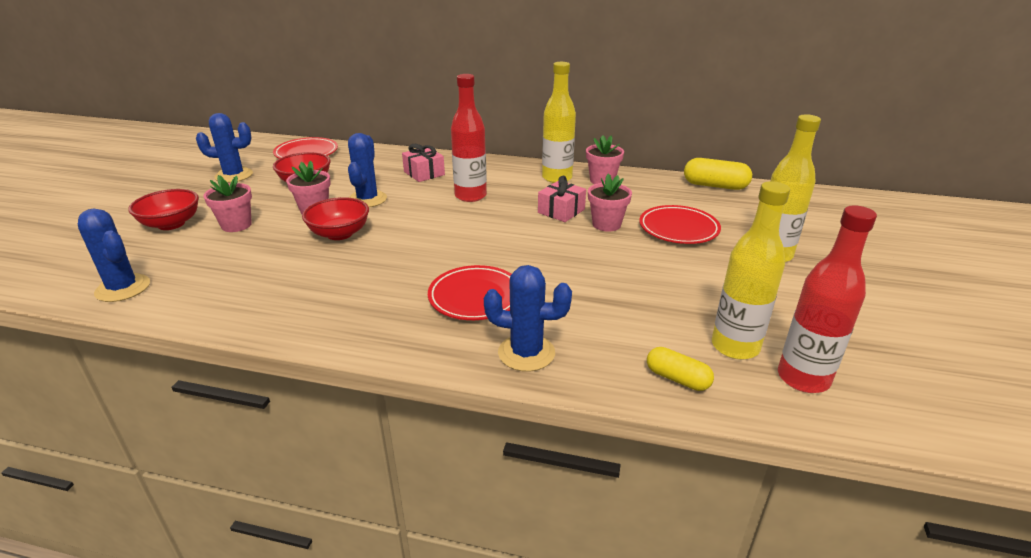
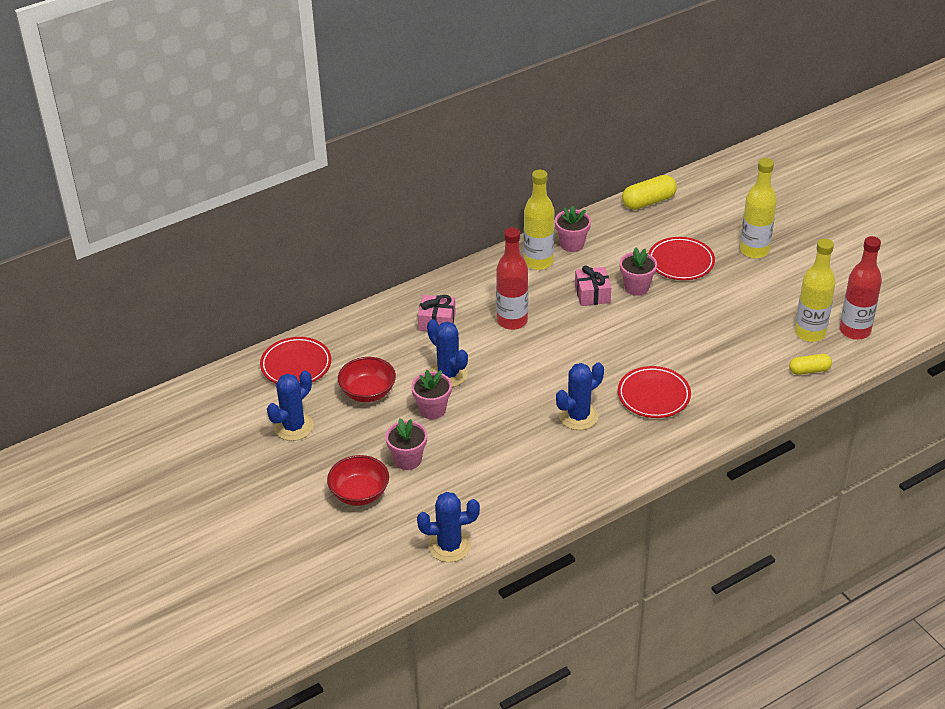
camera: 45 degrees left, 10 degrees up
red bowl [302,197,369,240] -> none
blue cactus [484,265,572,372] -> blue cactus moved to [556,362,604,430]

